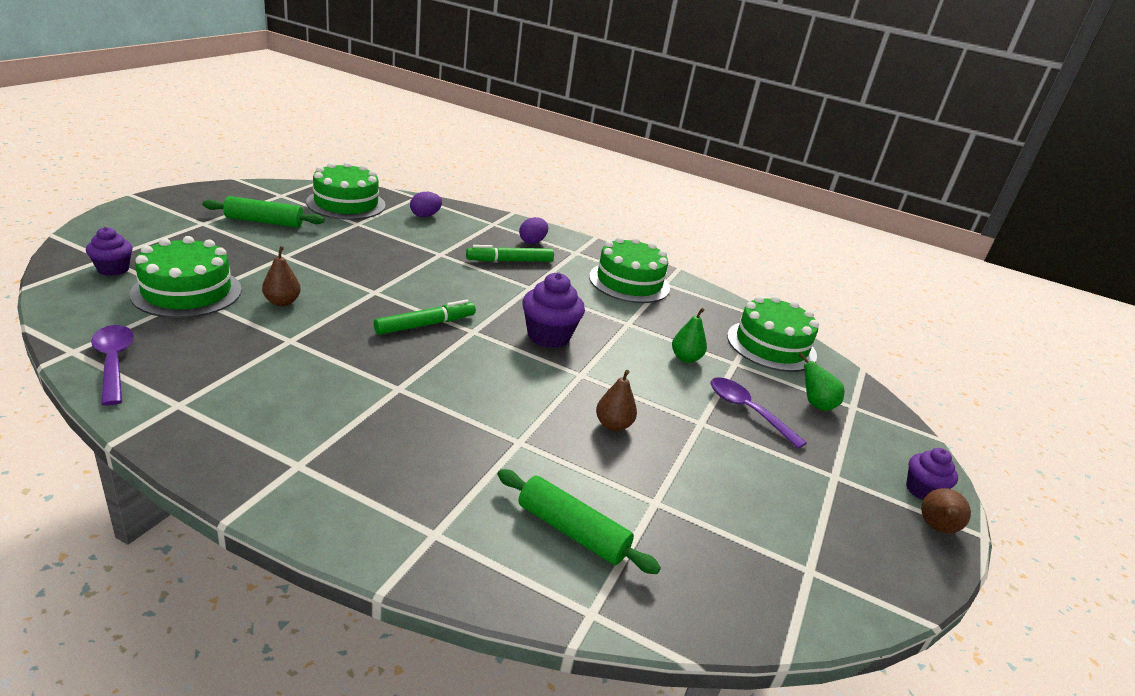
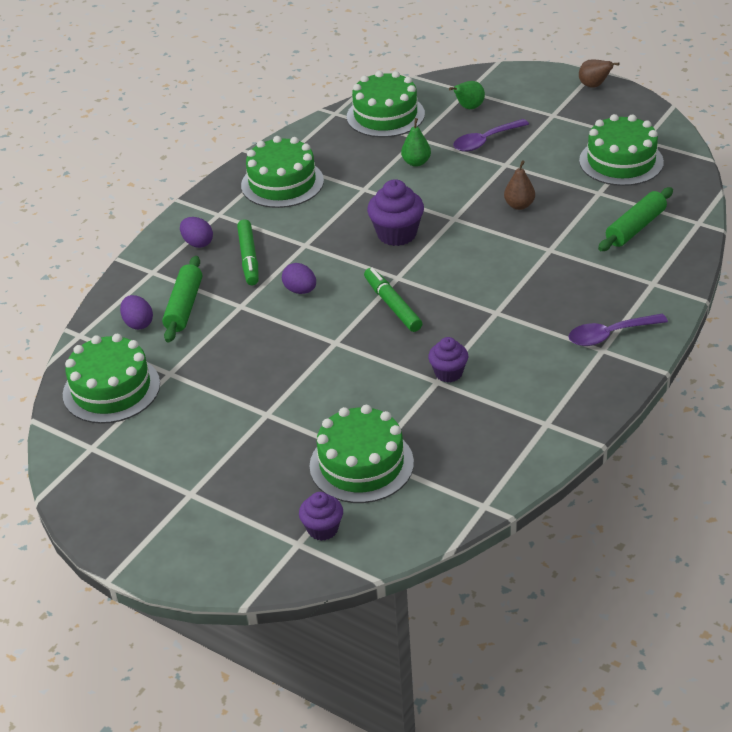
camera: 75 degrees left, 10 degrees up
purple spoon [91,325,134,406] -> purple spoon moved to [568,314,668,346]
green rolling pin [202,196,324,228] -> green rolling pin moved to [162,256,202,343]
brown pear [262,246,301,306] -> none
purple cupcake [906,448,958,500] -> purple cupcake moved to [428,337,468,383]
none -> purple egg [282,263,316,294]
none -> green cake [579,114,664,186]

